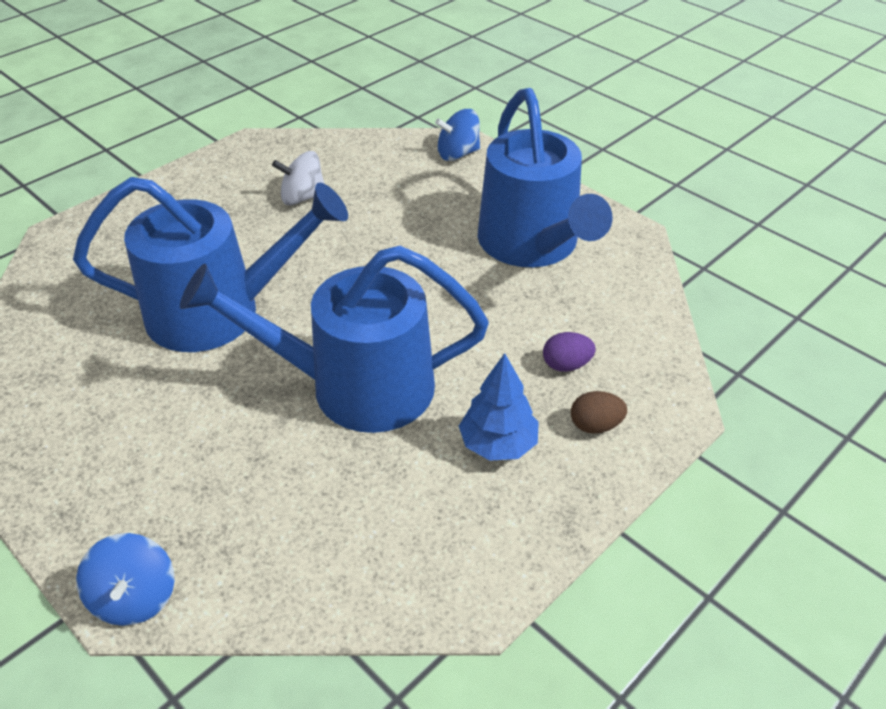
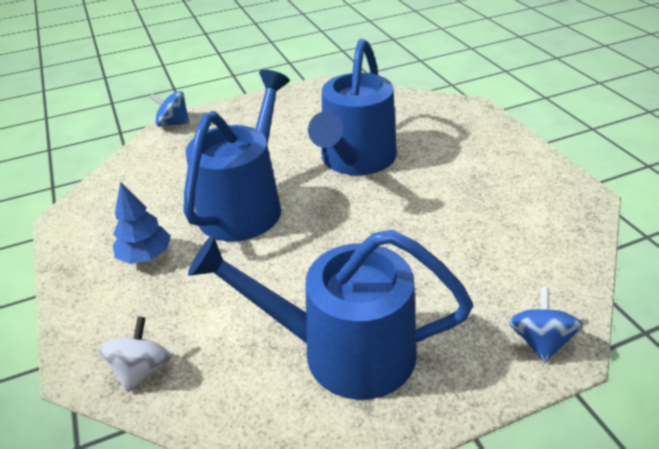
camera: 115 degrees right, 5 degrees down
white spinning top [272,151,324,205] -> white spinning top moved to [98,317,171,392]
purple egg [543,332,596,372] -> none
brown egg [571,391,627,434] -> none

